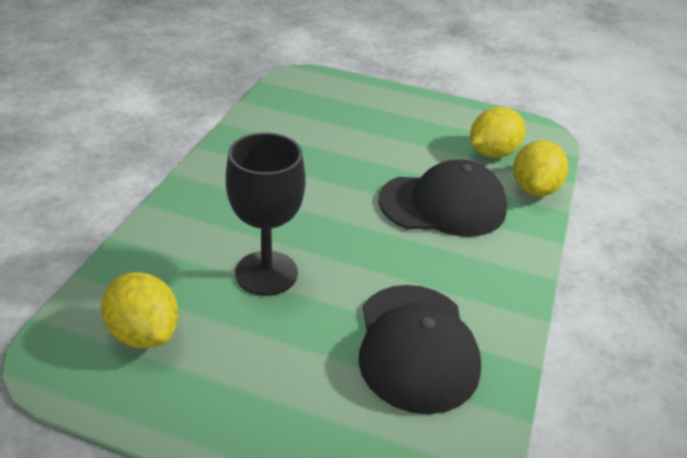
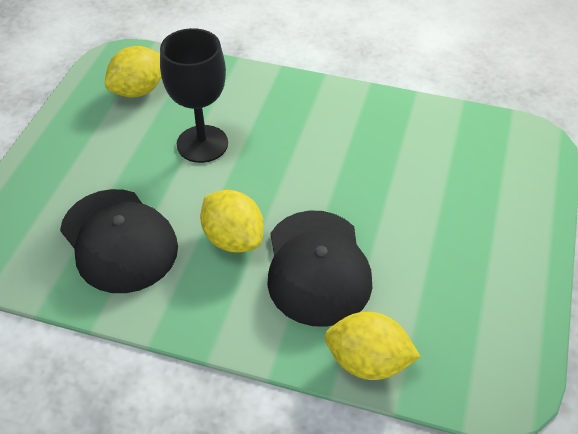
camera: 90 degrees right, 10 degrees up
black cap [359,285,481,414] -> black cap turned 120 degrees counterclockwise [60,189,178,293]
yellow lemon [470,107,526,158] -> yellow lemon moved to [200,190,264,252]

